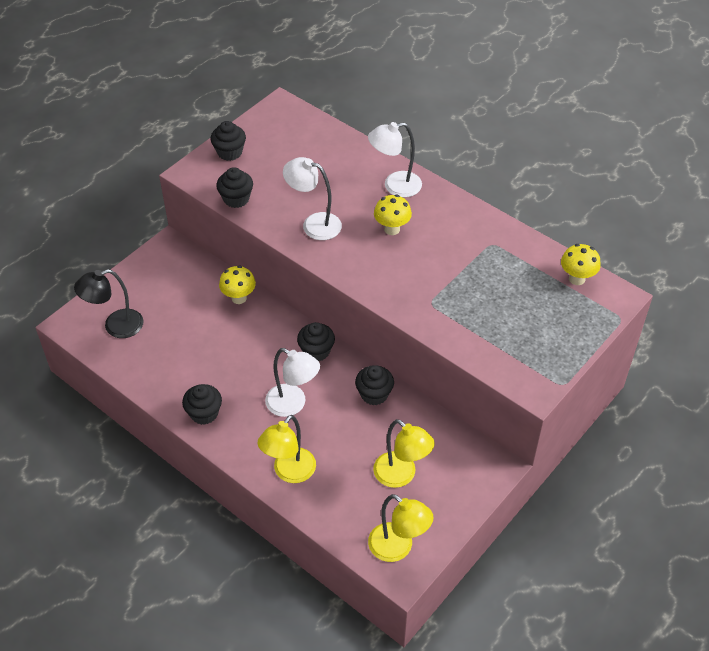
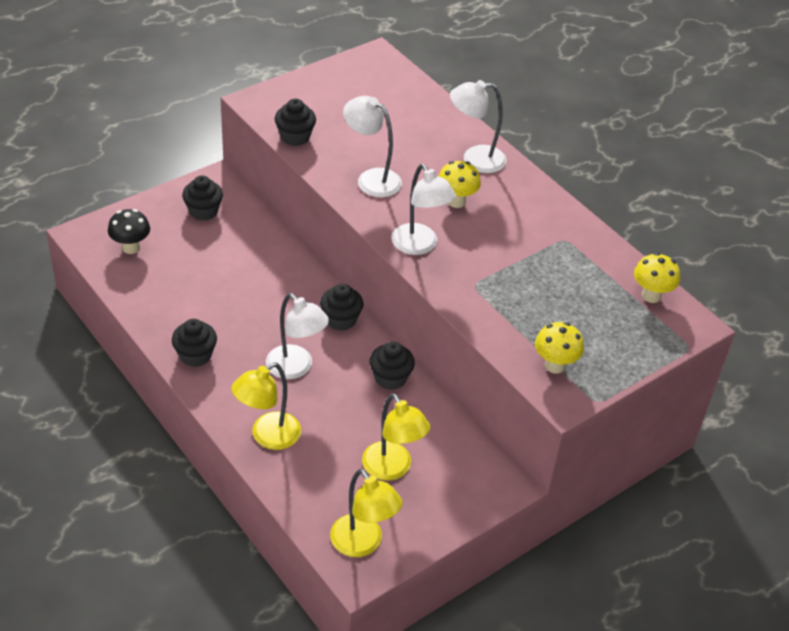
camera: 10 degrees right, 5 degrees down
black lamp [74,269,144,338] -> black mushroom [108,209,150,254]
black cupcake [211,121,246,161] -> black cupcake moved to [182,175,223,221]
yellow mushroom [219,265,256,304] -> yellow mushroom moved to [535,322,584,373]
none -> white lamp [391,164,456,255]

